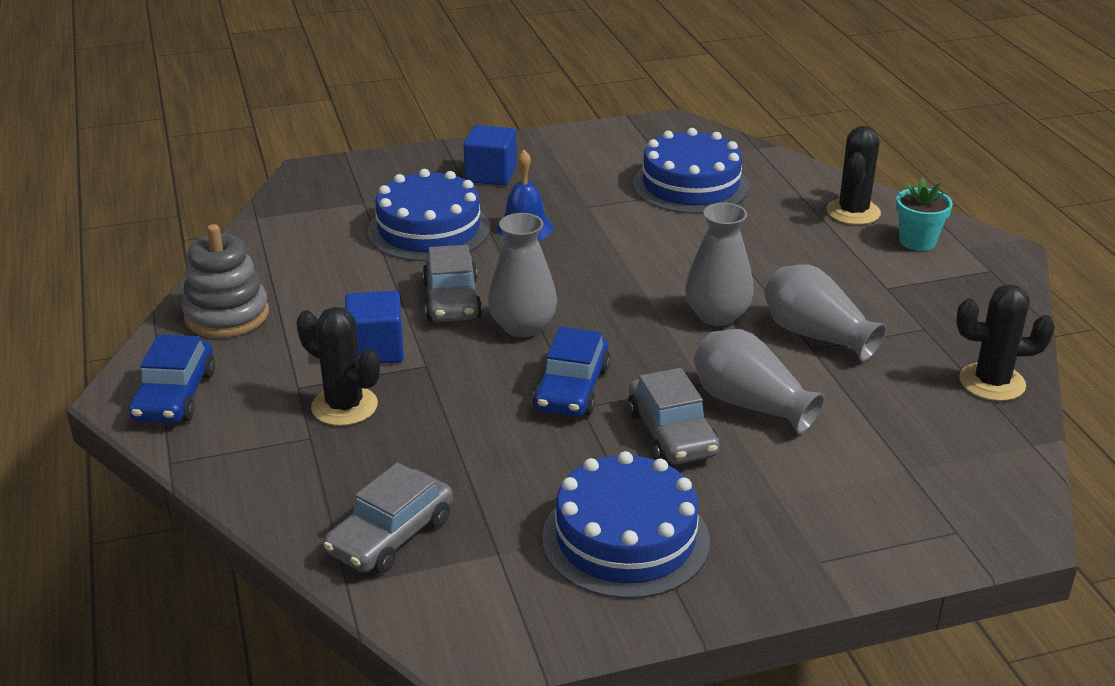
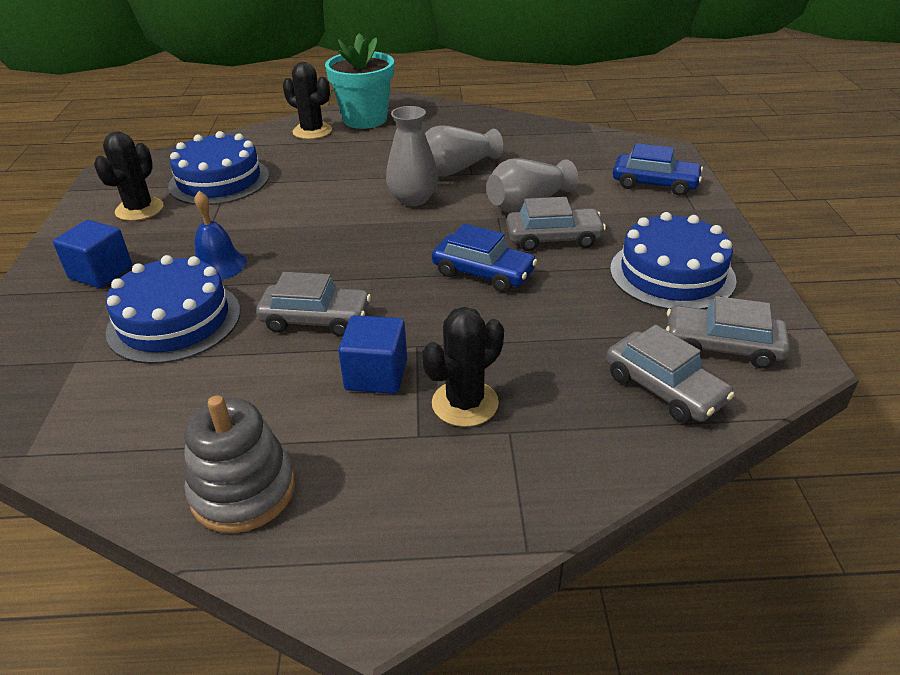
camera: 75 degrees left, 5 degrees up
blue car [129,334,215,423] -> blue car moved to [613,143,703,196]
grey vase [488,213,557,337] -> none
turquoise flower pot [896,178,953,251] -> turquoise flower pot [325,33,394,129], size x1.77
black cactus [956,284,1055,401] -> black cactus moved to [94,131,163,221]
none -> grey car [666,296,790,369]

